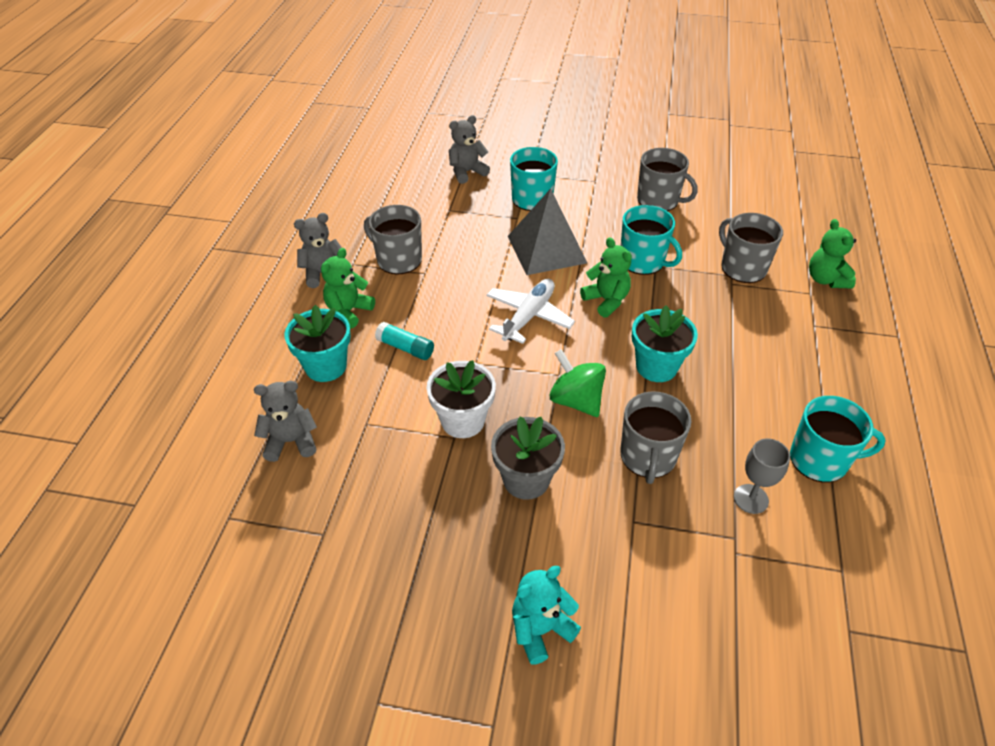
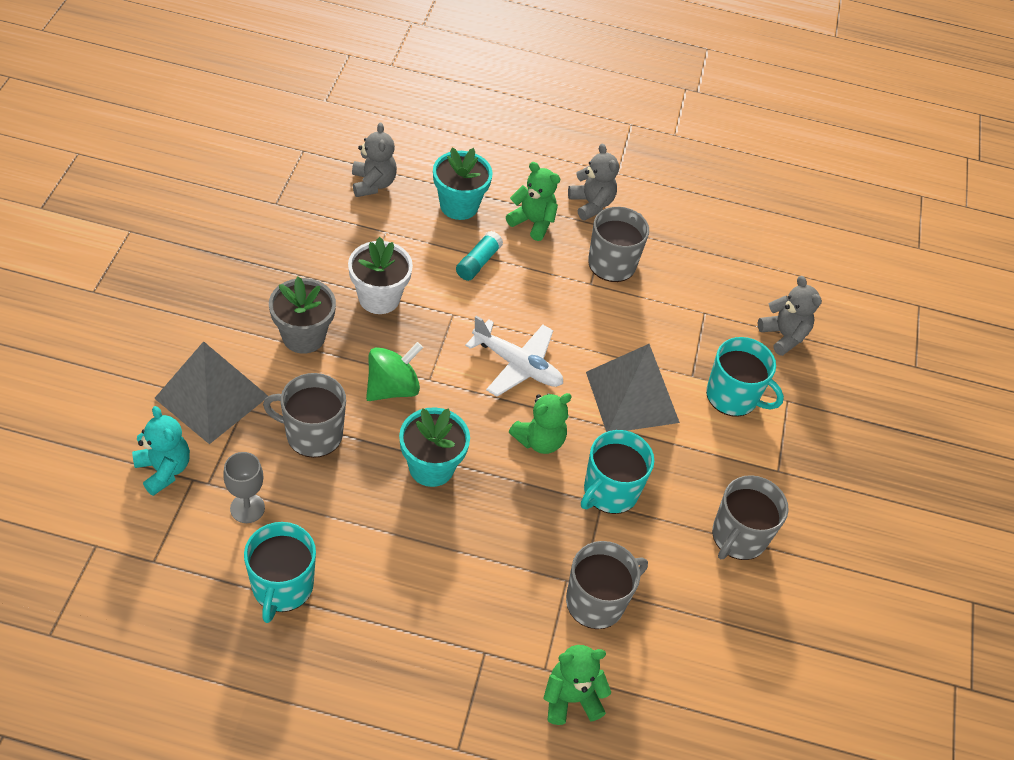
camera: 85 degrees right, 5 degrees up
turquoise teddy bear [512,566,581,665] -> turquoise teddy bear moved to [132,406,190,496]
none -> grey pyramid [154,341,268,444]

